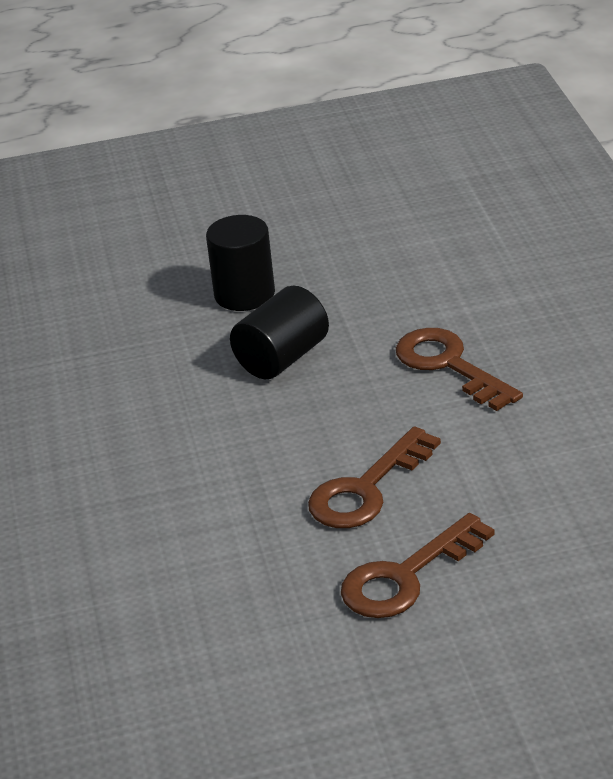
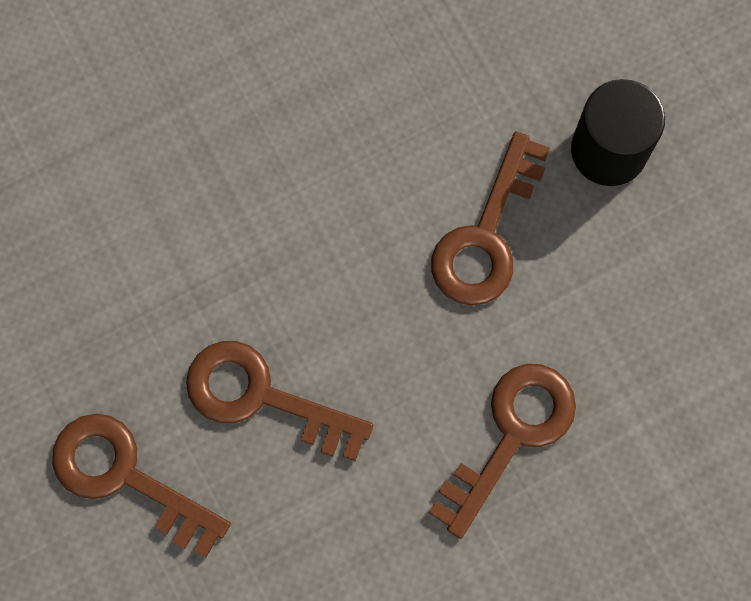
camera: 70 degrees right, 40 degrees up
black cylinder [230,286,329,379] -> brown key [431,131,550,306]

